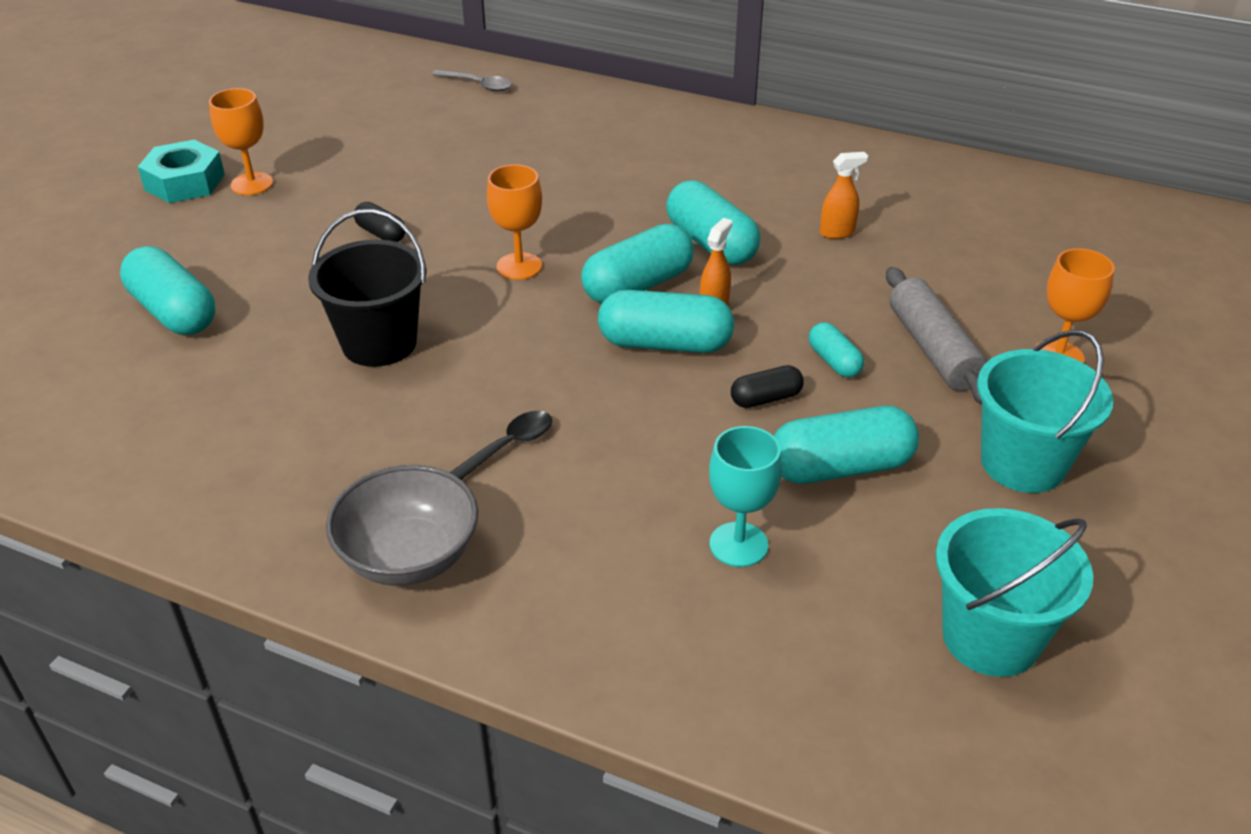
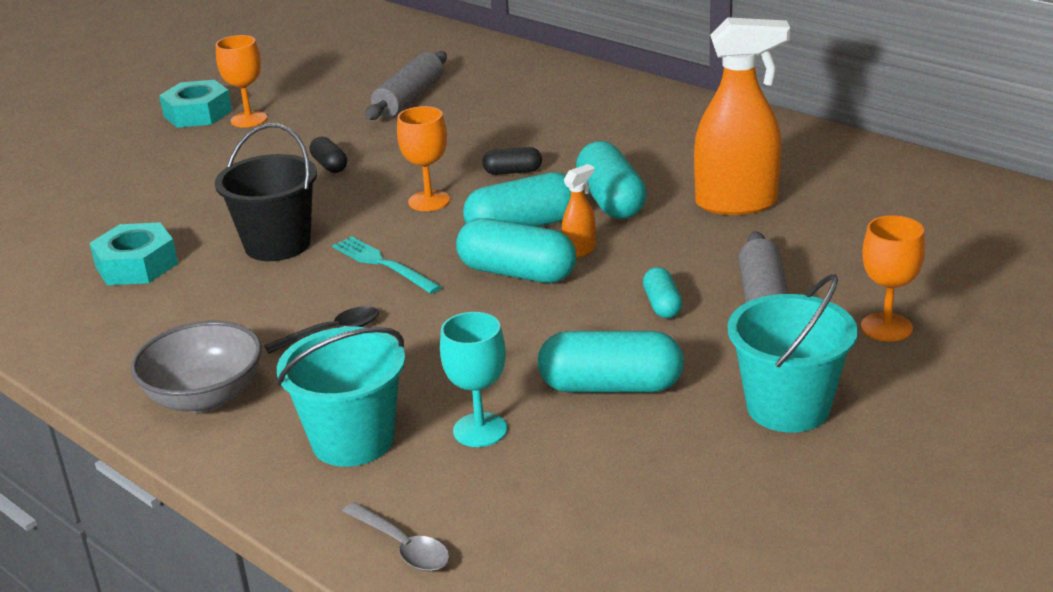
camera: 20 degrees right, 10 degrees down
turquoise capsule [120,246,215,335] -> none
grey spoon [432,69,512,92] -> grey spoon moved to [342,502,450,571]
black capsule [731,365,804,408] -> black capsule moved to [482,147,542,175]
orange spray bottle [820,152,868,239] -> orange spray bottle [694,17,790,215], size x2.23
turquoise bucket [936,508,1093,677] -> turquoise bucket moved to [277,327,405,467]
none -> turquoise nut [89,222,178,285]
none -> turquoise fork [332,236,442,294]
none -> grey rolling pin [365,51,447,120]

